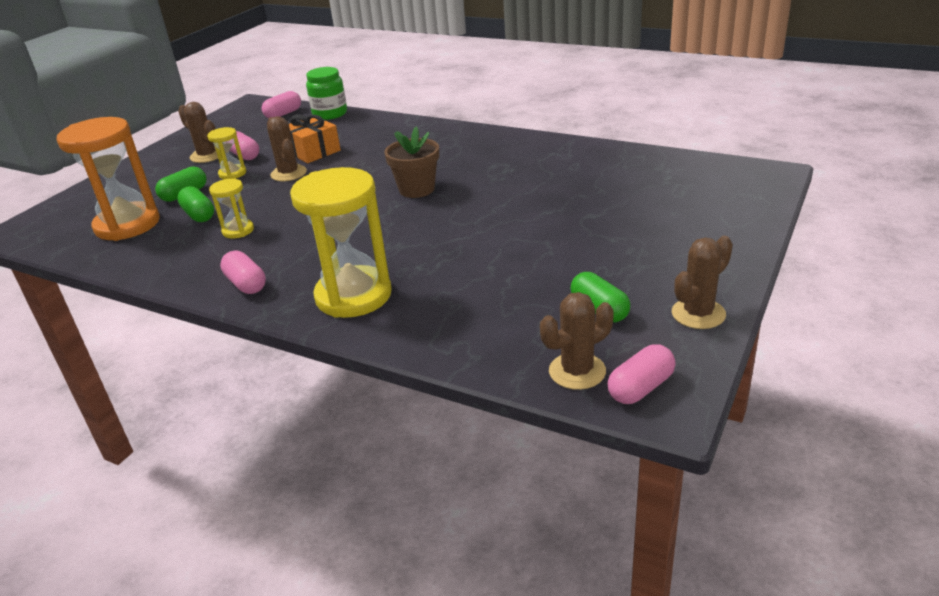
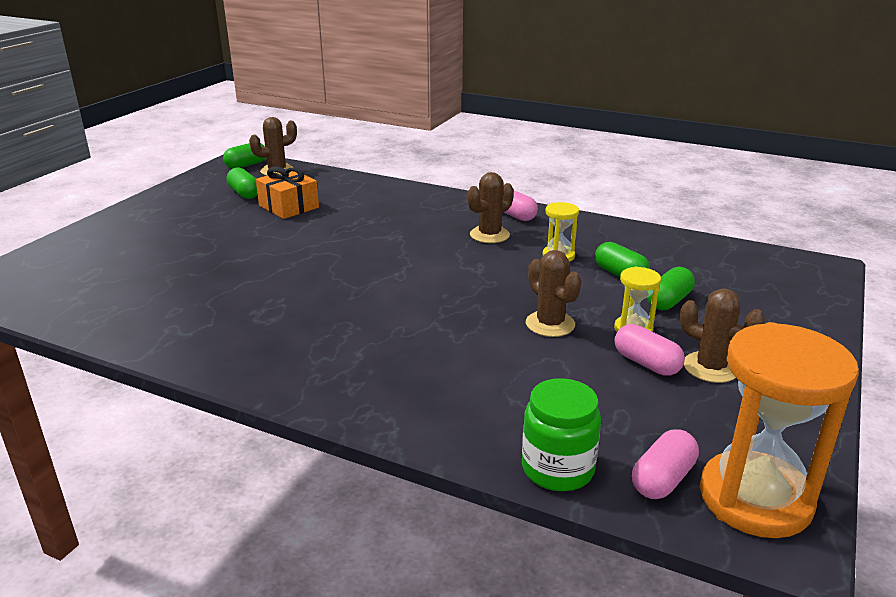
camera: 175 degrees right, 5 degrees down
orange hourglass [57,117,160,241] -> orange hourglass moved to [700,322,859,538]
orange gift [289,114,341,163] -> orange gift moved to [256,166,319,219]
yellow hourglass [290,167,392,318] -> none
brown flower pot [384,126,439,198] -> none
pink capsule [607,344,676,404] -> green capsule [223,143,266,169]
brown cactus [672,236,733,329] -> brown cactus moved to [468,172,514,243]

